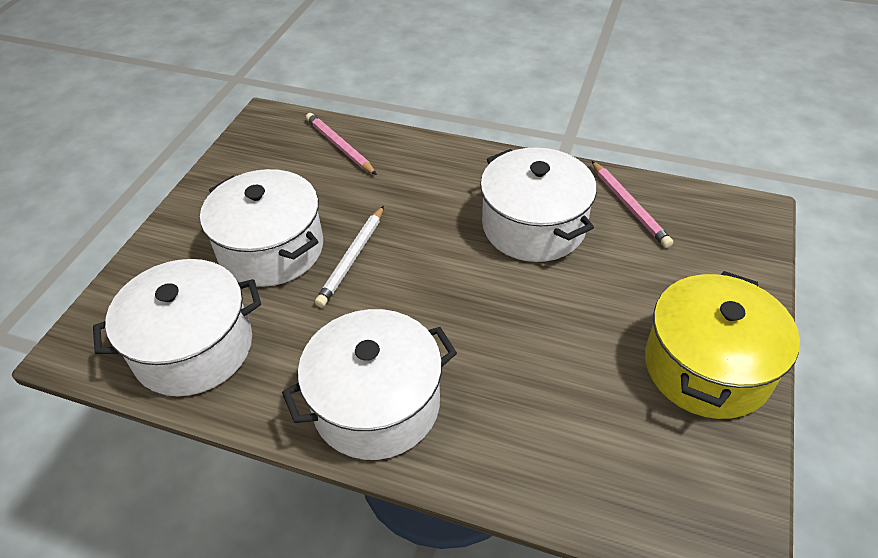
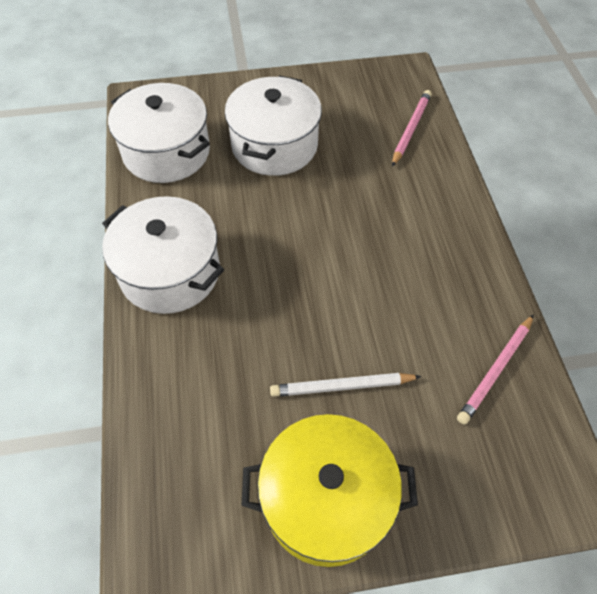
camera: 60 degrees right, 10 degrees up
white pencil [315,206,384,307] -> white pencil moved to [270,373,422,397]
white pot [480,148,597,262] -> none

